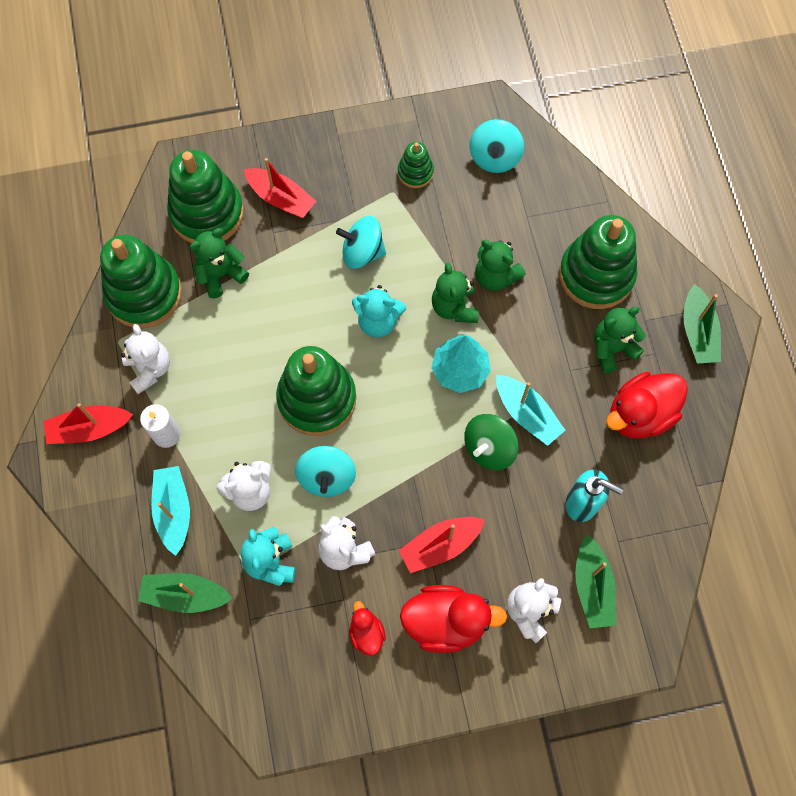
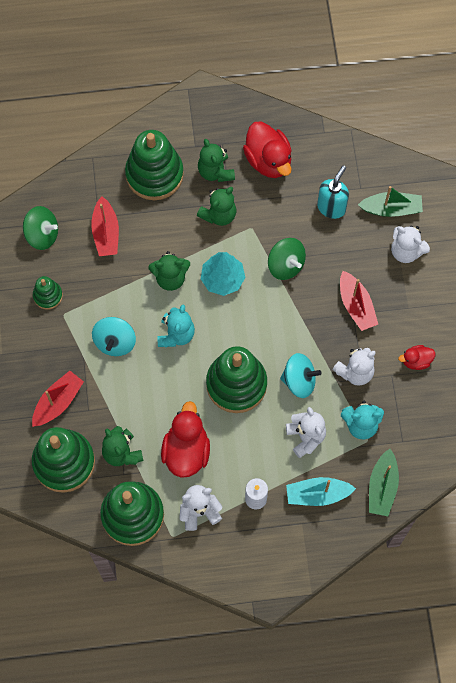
camera: 85 degrees left, 0 degrees up
red boat [44,403,133,444] -> red boat moved to [91,196,119,256]
red duck [400,585,507,653] -> red duck moved to [161,401,210,478]
turquoise spinning top [470,119,524,173] -> green spinning top [23,206,58,250]
green teddy bear [475,240,526,291] -> green teddy bear moved to [197,187,236,226]
turquoise boat [496,375,565,446] -> none
green boat [684,284,721,364] -> none

